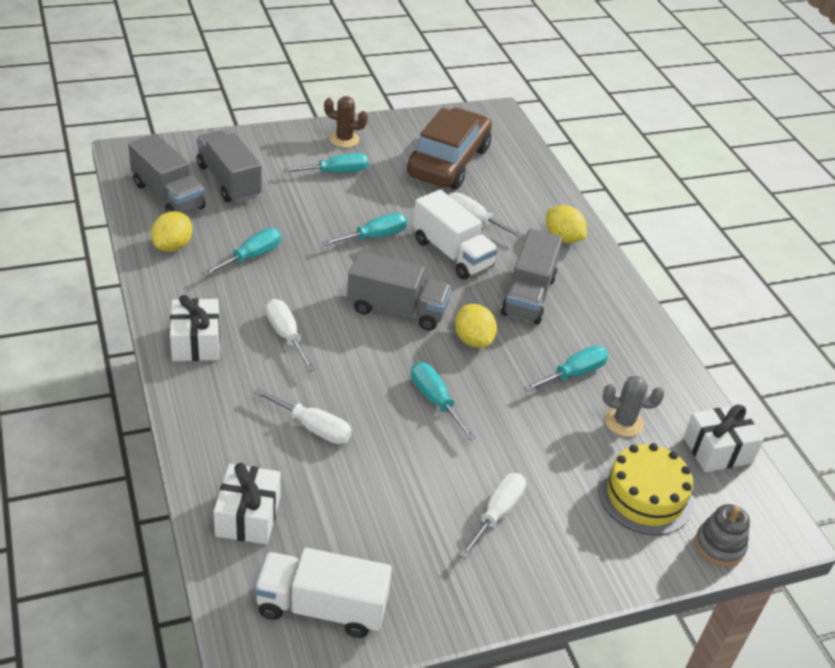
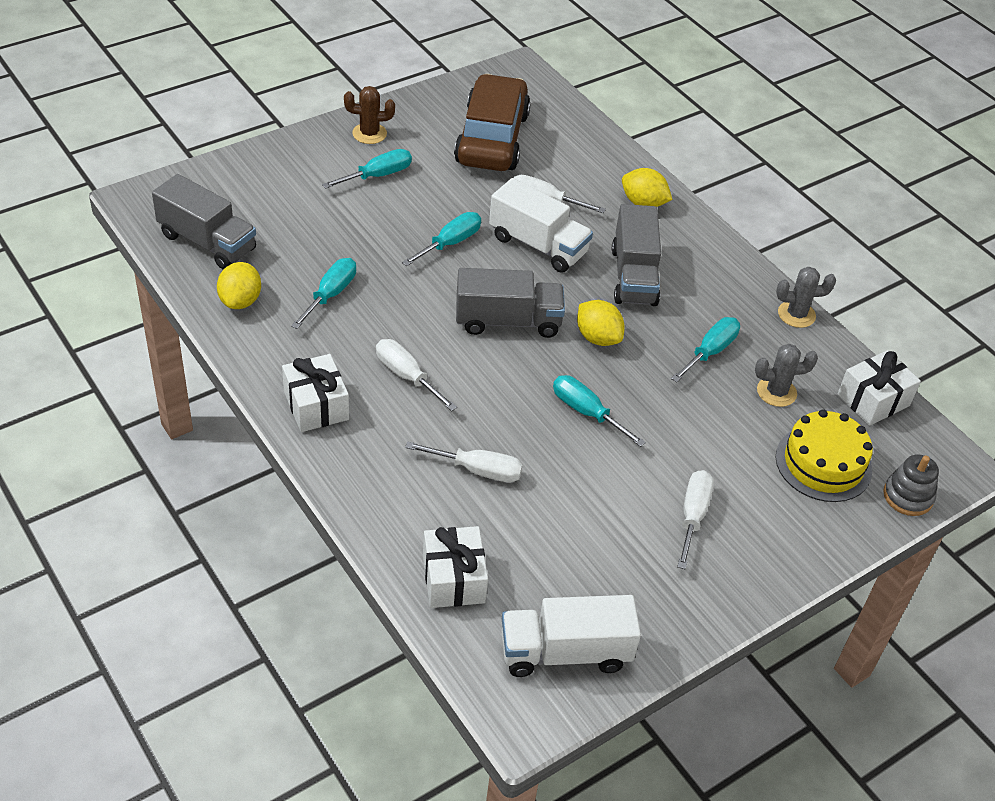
camera: 15 degrees left, 5 degrees up
grey truck [196,130,262,203] -> none
none -> grey cactus [776,267,836,328]

